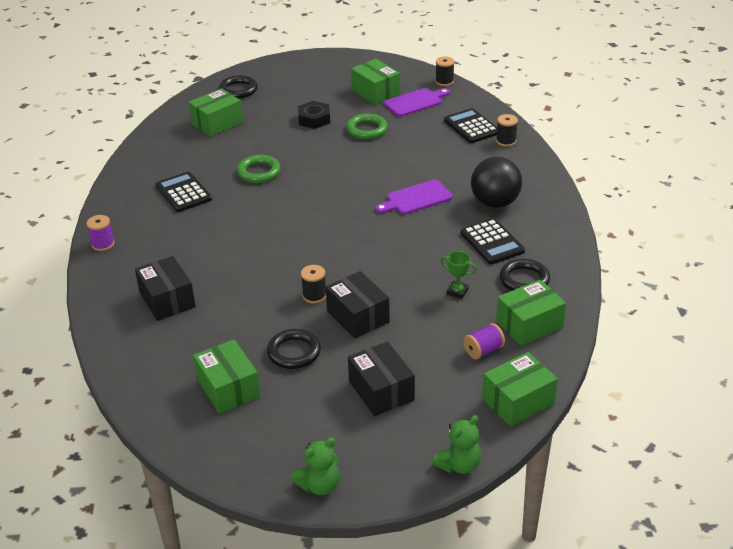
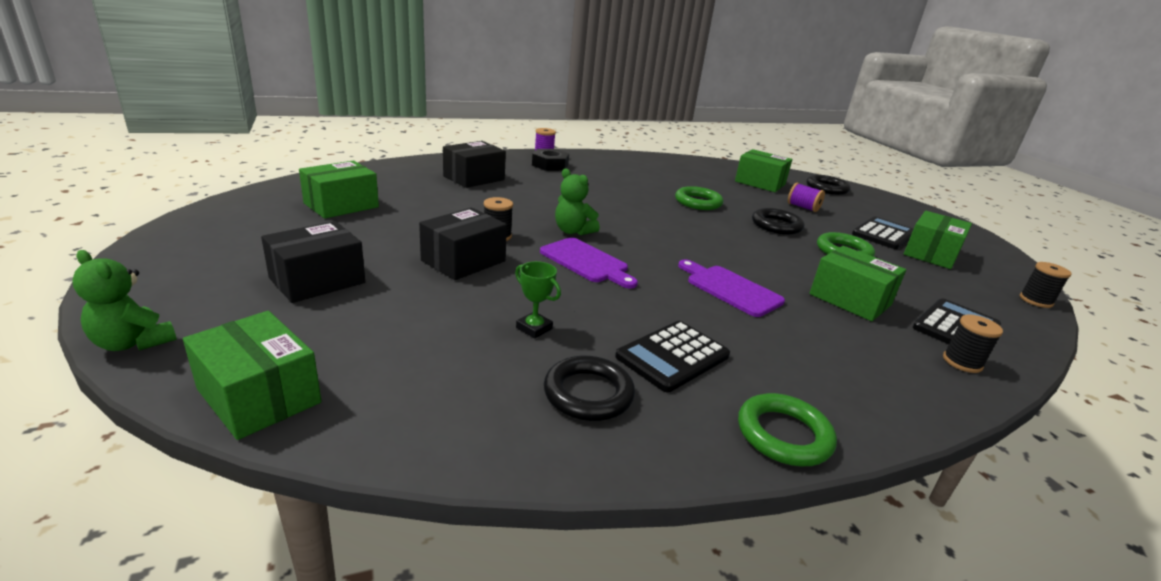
camera: 70 degrees right, 10 degrees down
black calculator [155,172,212,212] -> black calculator moved to [852,216,913,249]
black ring [267,329,321,369] -> black ring moved to [752,208,804,235]
green teddy bear [292,438,340,495] -> green teddy bear moved to [555,168,600,235]
black nut [298,101,330,129] -> black nut moved to [532,149,569,171]
purple cutting board [384,88,450,117] -> purple cutting board moved to [540,237,638,289]
green trophy [441,251,477,299] -> green trophy turned 60 degrees counterclockwise [515,261,561,339]
purple spool [464,323,505,360] -> purple spool moved to [788,183,825,212]
black ball [471,157,522,208] -> none
green box [496,280,566,346] -> green box moved to [809,246,906,321]
none -> green ring [738,393,837,466]

